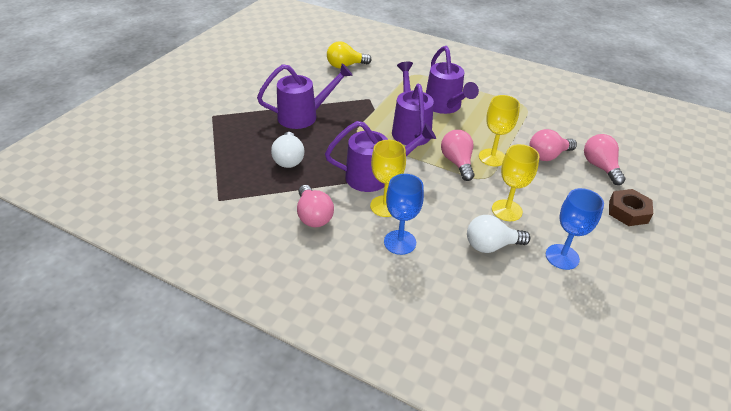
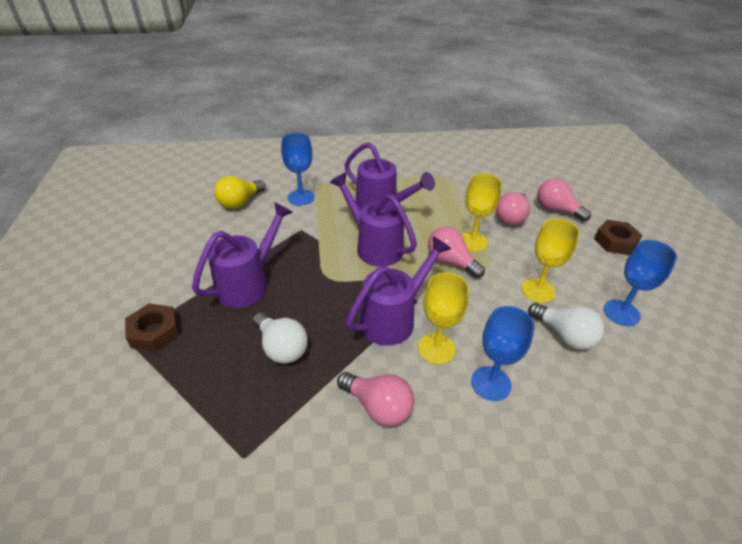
camera: 35 degrees left, 0 degrees up
white light bulb [467,215,530,253] -> white light bulb turned 90 degrees counterclockwise [528,303,604,350]
none -> brown nut [125,304,179,352]
none -> blue goblet [281,133,315,206]

